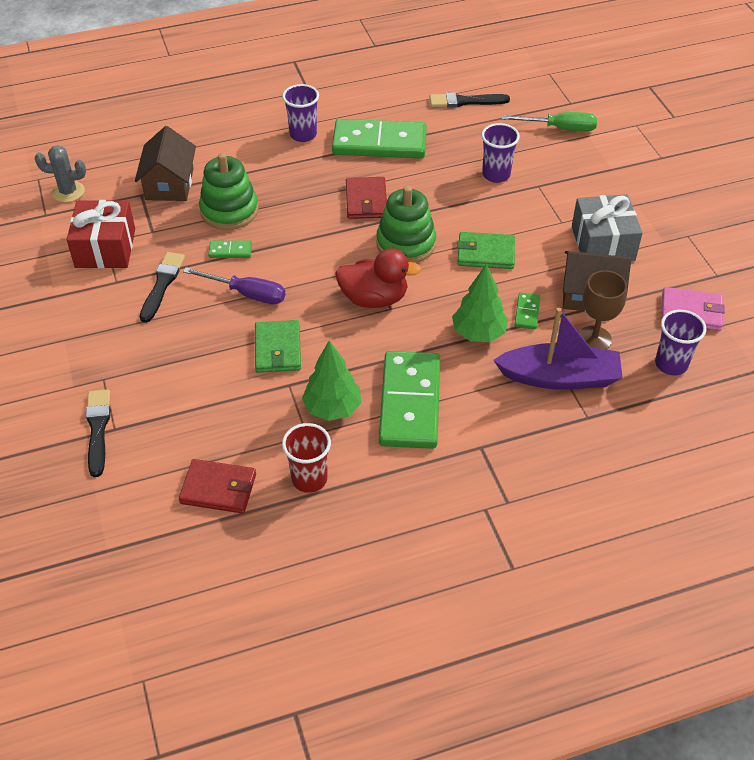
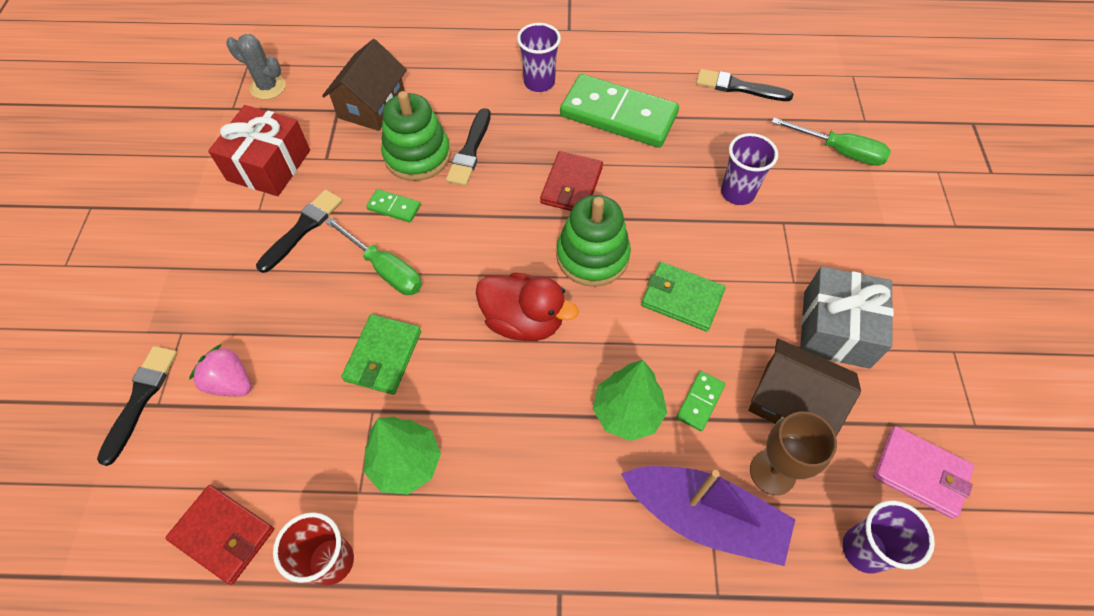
camera: 20 degrees right, 10 degrees up
purple screwdriver [183,267,286,304] -> green screwdriver [325,217,422,295]
green domino [379,351,440,449] -> none
none -> pink strawberry [189,344,251,396]
none -> black brush [446,108,491,186]

